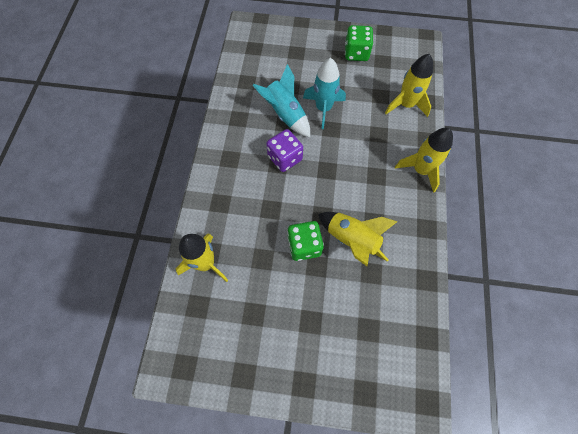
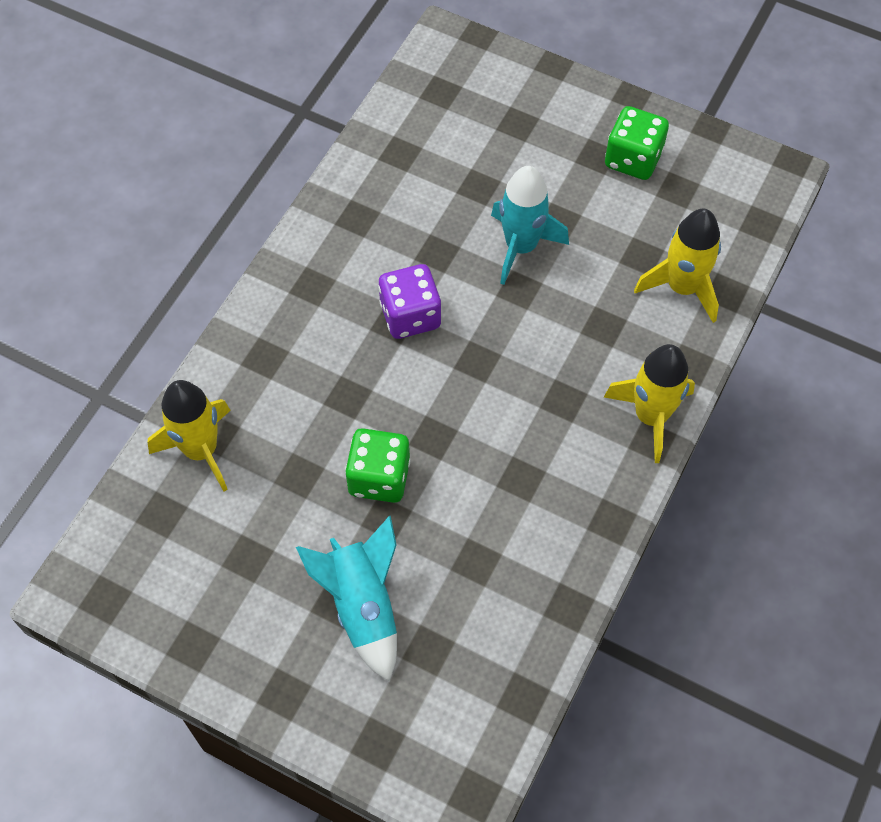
camera: 20 degrees right, 5 degrees down
turquoise rocket [253,64,310,137] -> turquoise rocket moved to [296,516,397,681]
yellow rocket [318,212,398,266] -> none

